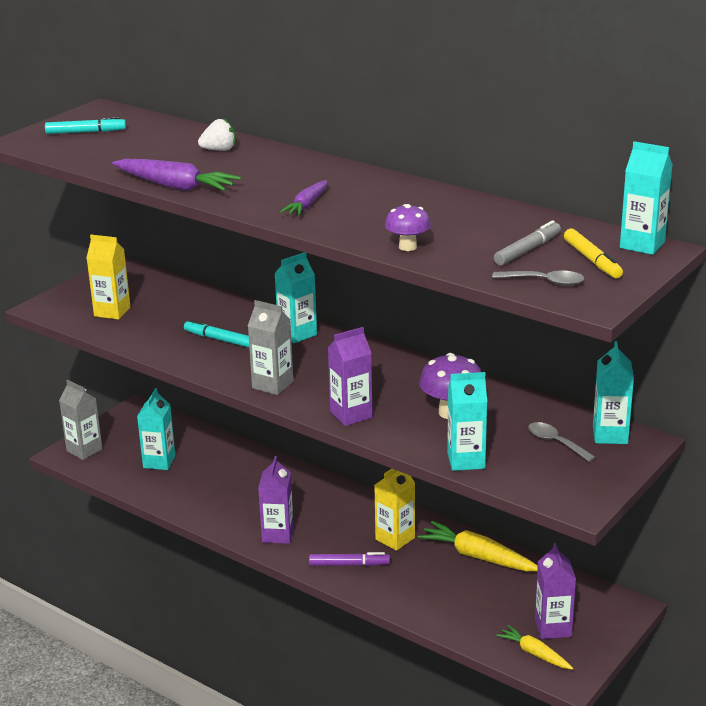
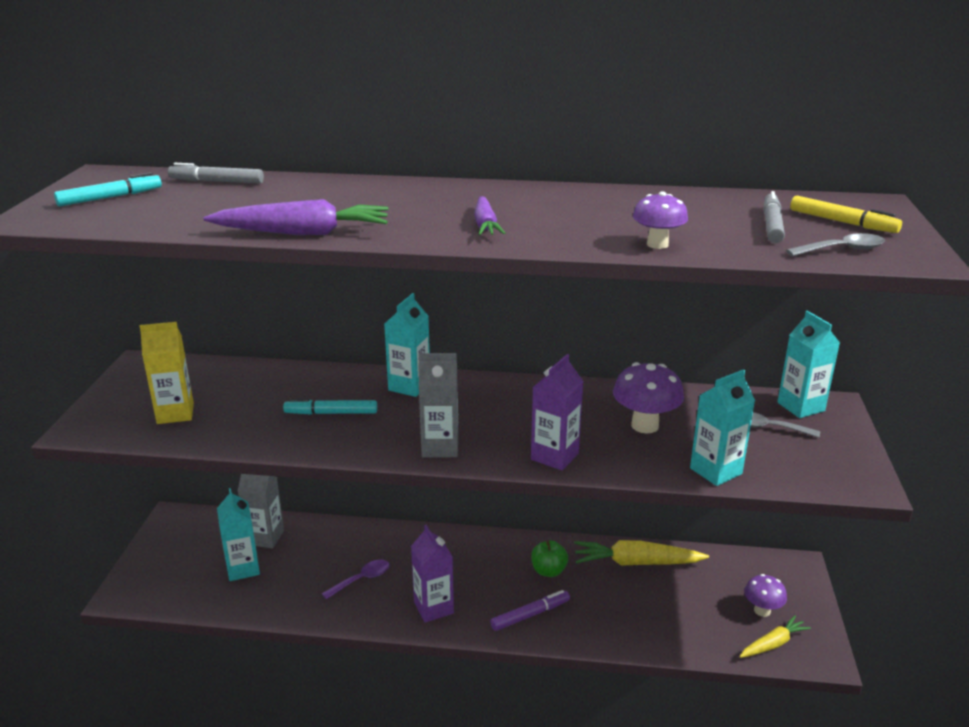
camera: 30 degrees left, 0 degrees up
grey carton [59,380,102,460] -> grey carton moved to [238,474,284,548]
white strawberry [198,119,235,151] -> none
yellow carton [374,469,415,551] -> green apple [531,540,568,577]
yellow carrot [496,625,573,670] -> yellow carrot turned 135 degrees clockwise [739,615,811,658]
purple carton [535,543,576,639] -> purple mushroom [744,574,787,617]
turquoise carton [620,141,673,255] -> none
none -> grey marker [168,163,264,183]
none -> purple spoon [322,560,390,599]

